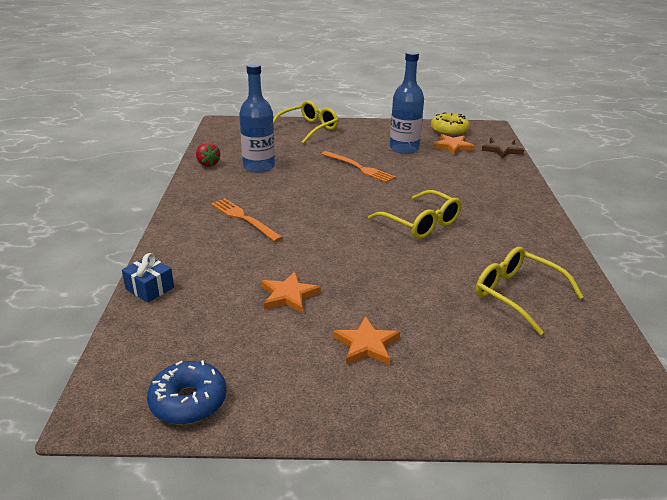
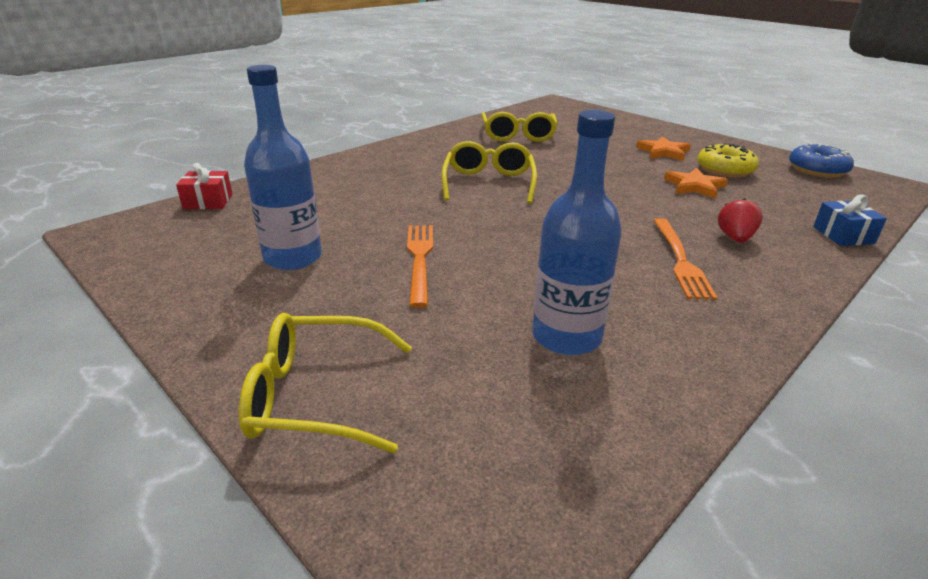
camera: 135 degrees left, 0 degrees up
red strawberry [196,142,220,167] -> red strawberry moved to [718,198,763,243]
yellow donut [431,112,470,136] -> yellow donut moved to [697,143,759,178]
orange star [433,134,474,155] -> none
brown star [482,137,524,159] -> red gift [176,163,233,209]

